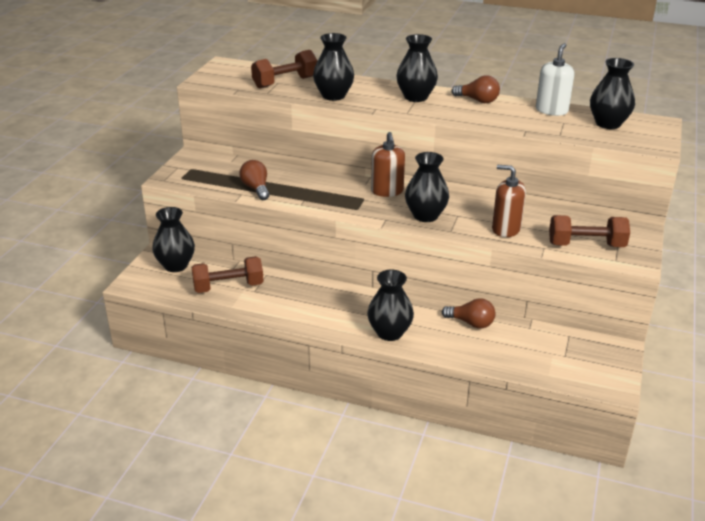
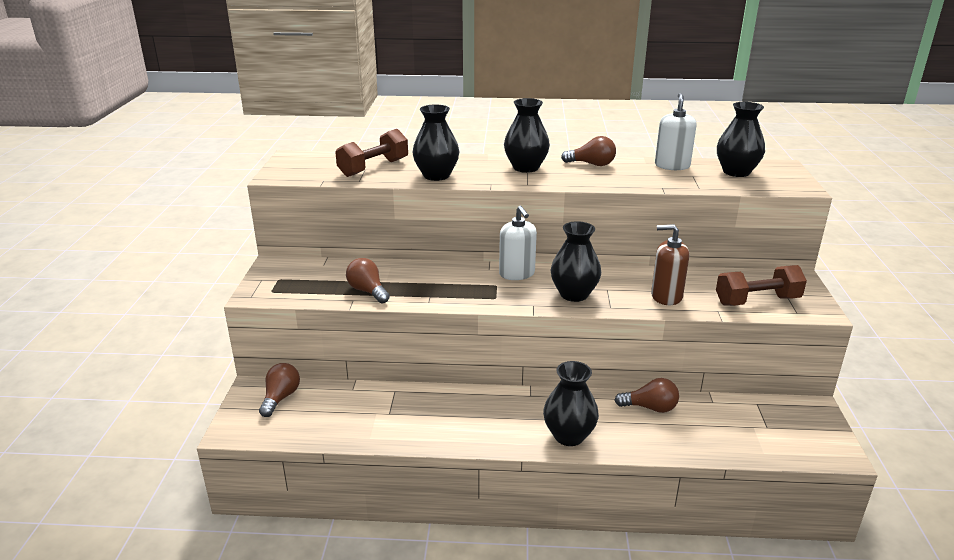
camera: 15 degrees left, 5 degrees down
black vase [152,207,195,272] -> brown light bulb [259,363,300,417]
brown dumbbell [191,256,264,293] -> none
brown soap dispenser [371,132,405,197] -> white soap dispenser [499,206,537,280]

